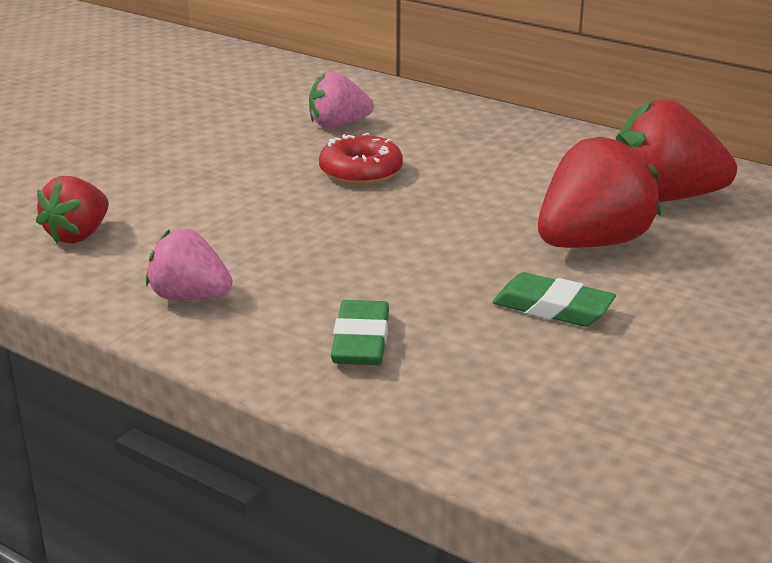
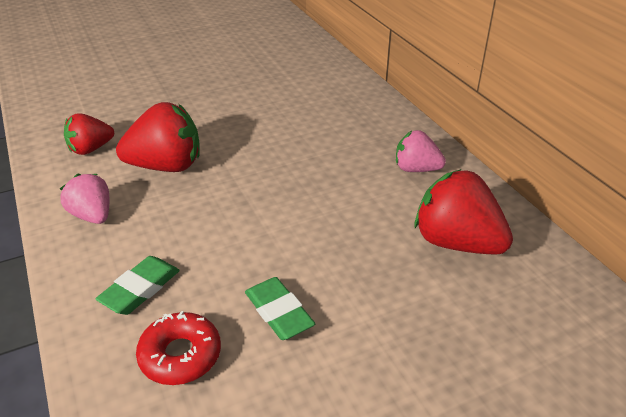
camera: 30 degrees right, 10 degrees up
pink strawberry [309,72,374,128] -> pink strawberry moved to [396,130,446,172]
red donut [319,133,403,185] -> red donut moved to [136,311,221,385]
red strawberry [538,134,661,248] -> red strawberry moved to [116,102,200,172]

